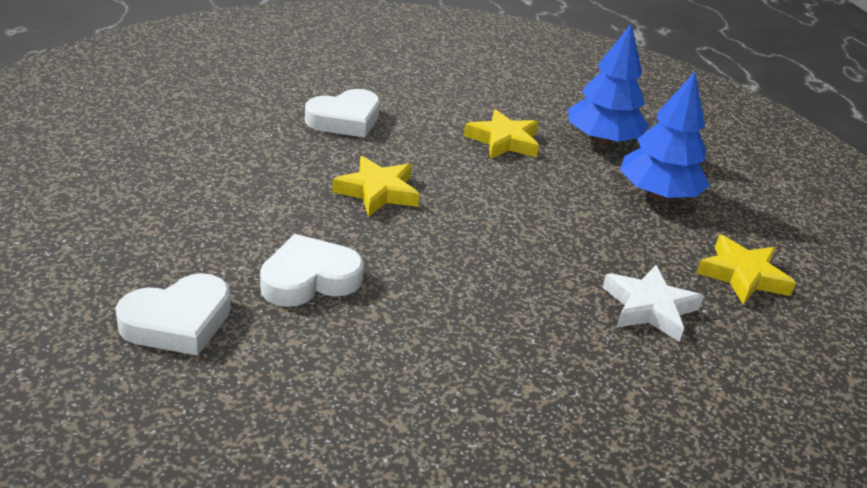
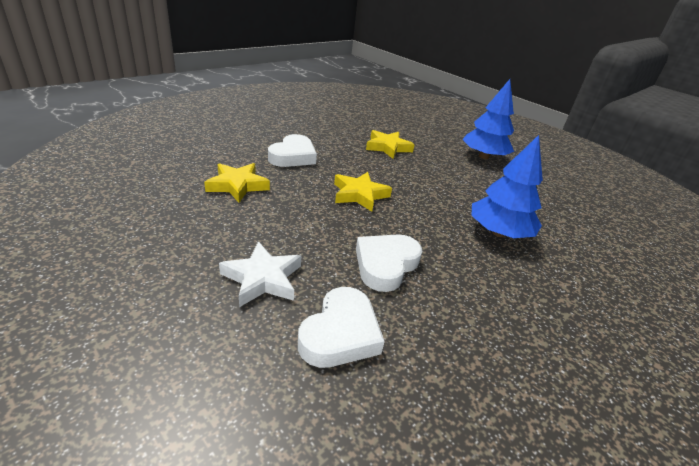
camera: 30 degrees left, 0 degrees up
blue tree [568,24,649,145] -> blue tree moved to [471,135,543,238]
white star [602,265,704,342] -> white star moved to [219,241,301,307]
yellow star [696,235,796,304] -> yellow star moved to [204,163,270,203]

